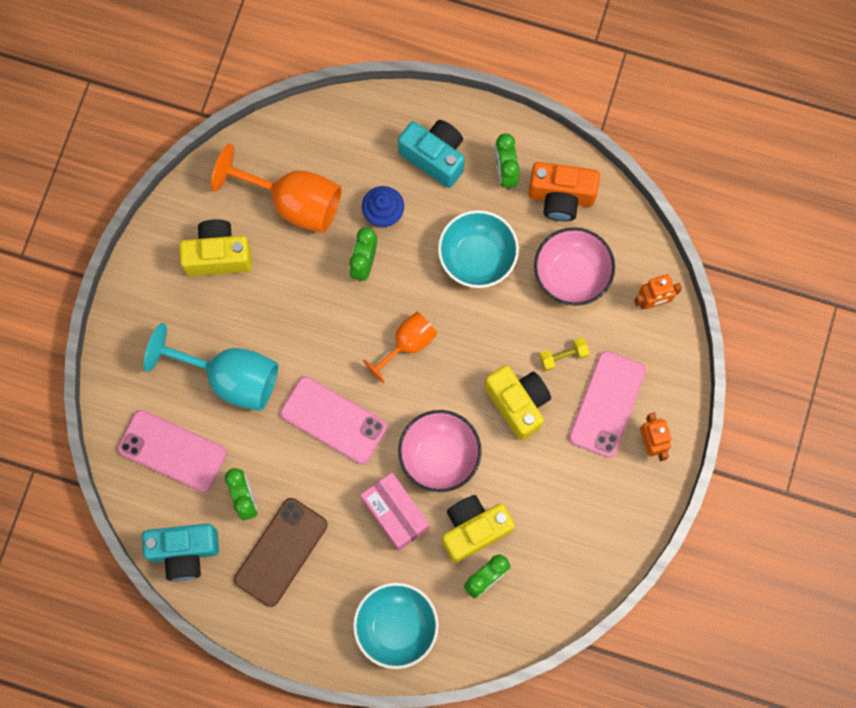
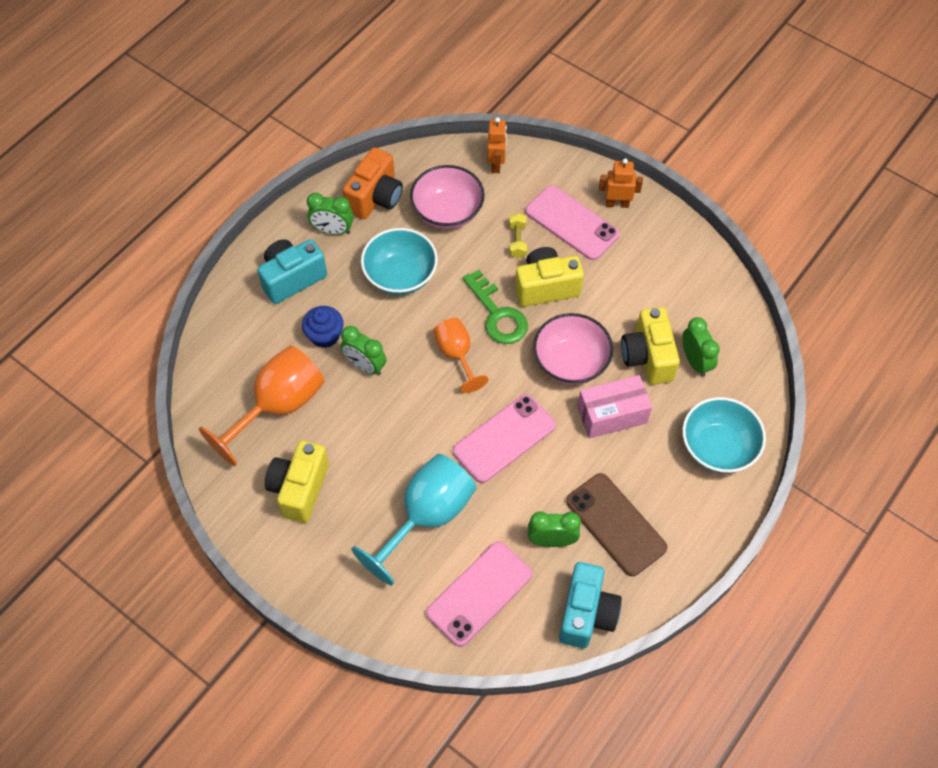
camera: 70 degrees left, 15 degrees down
none -> green key [463,270,528,344]

